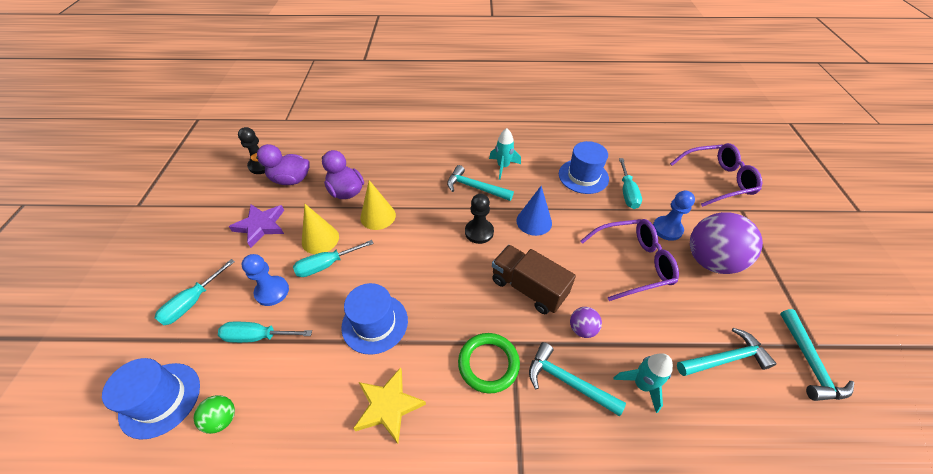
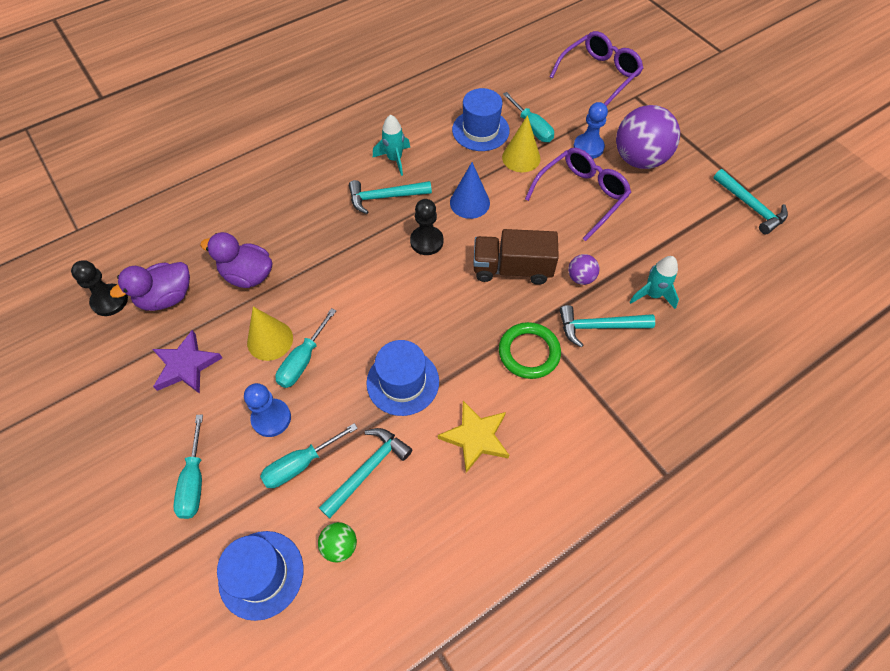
camera: 35 degrees left, 10 degrees up
yellow cone [360,180,396,230] -> yellow cone moved to [502,115,541,172]
turquoise hammer [677,328,776,376] -> turquoise hammer moved to [319,428,412,519]

